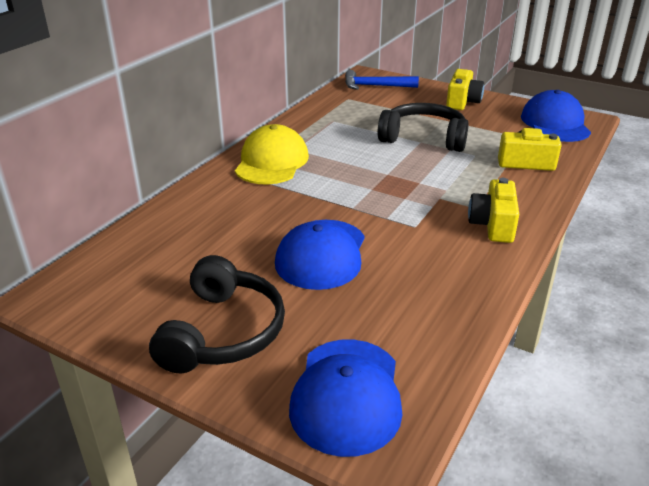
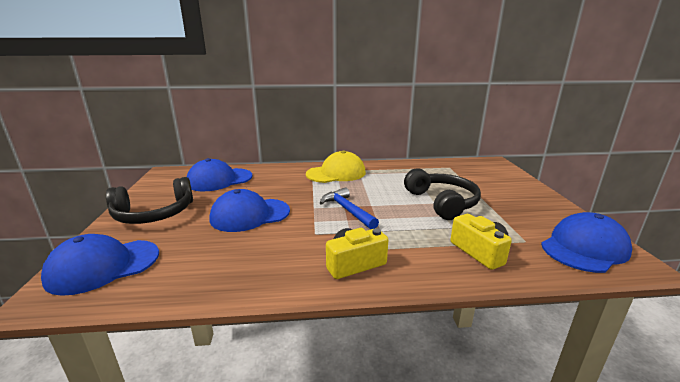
camera: 55 degrees right, 10 degrees down
blue hammer [345,70,419,90] -> blue hammer moved to [320,187,379,229]
yellow camera [446,69,484,110] -> none
none -> blue cap [187,158,253,191]

